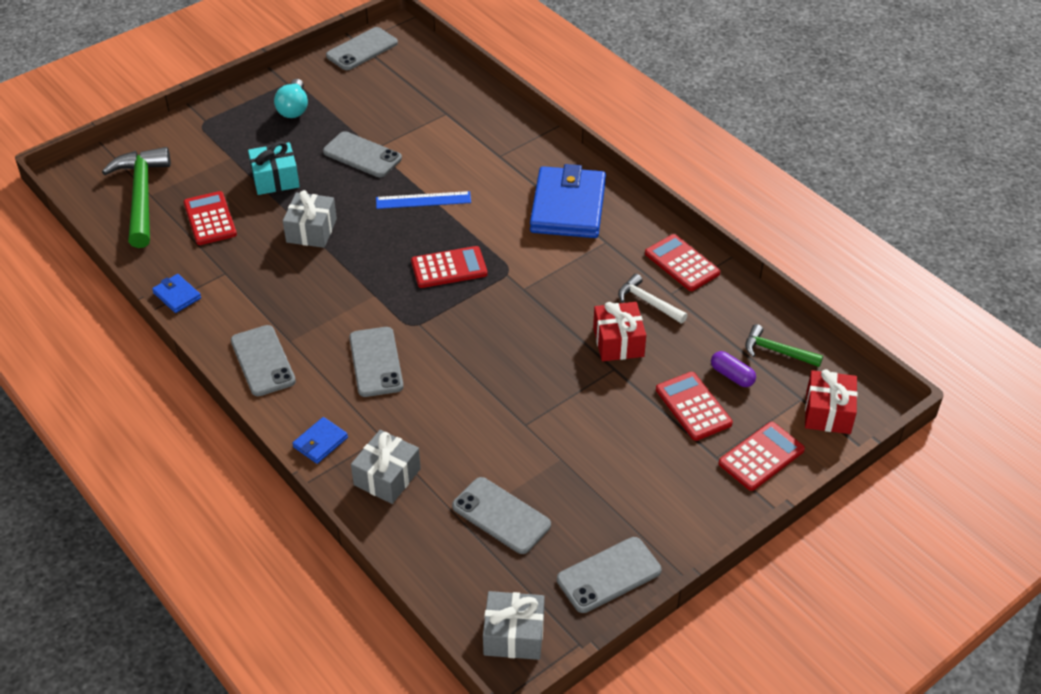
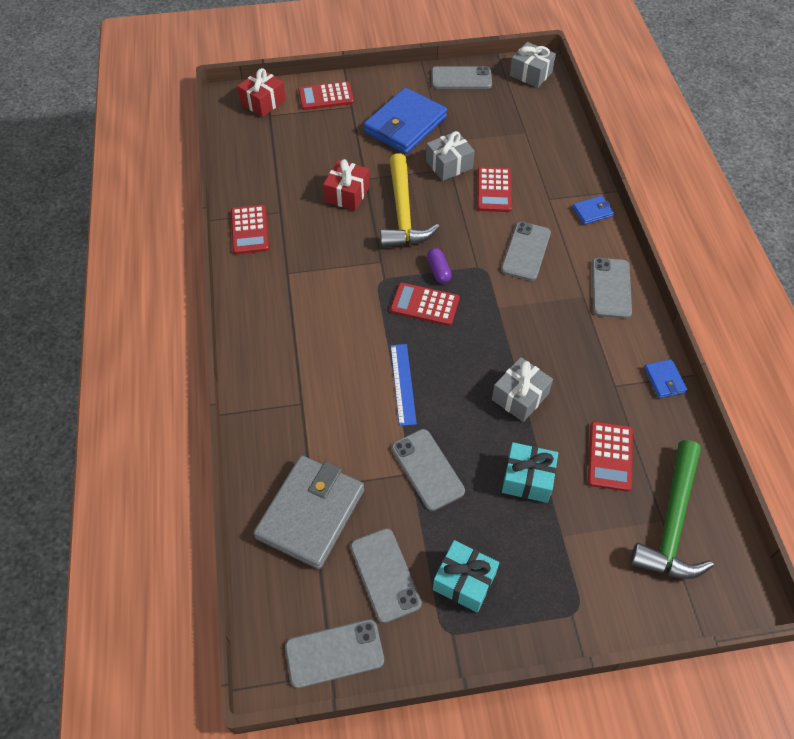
camera: 150 degrees left, 10 degrees up
turquoise light bulb [274,79,308,118] -> turquoise gift [433,540,499,613]
grey gift [351,430,421,504] -> grey gift moved to [426,131,475,181]
blue ruler [376,191,471,209] -> blue ruler turned 60 degrees clockwise [390,344,417,426]
grey phone [452,477,551,554] -> grey phone moved to [350,528,422,623]
blue wallet [530,164,606,238] -> blue wallet moved to [364,88,447,154]
white hammer [618,274,688,324] -> none
red calculator [656,372,733,441] -> red calculator moved to [477,167,512,212]
purple capsule [711,351,756,387] -> purple capsule moved to [427,248,452,283]
green hammer [745,324,823,367] -> none
none -> grey wallet [253,455,364,569]
none -> yellow hammer [380,153,440,248]

